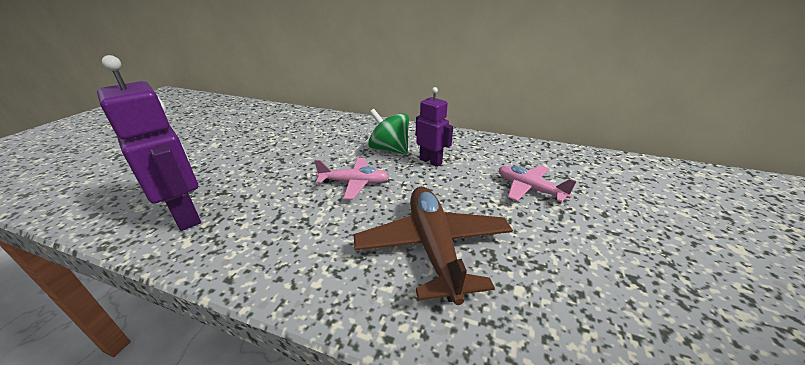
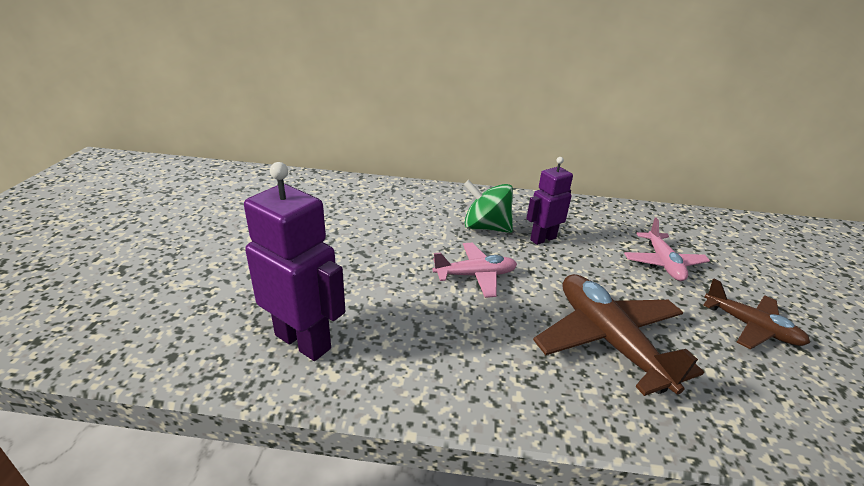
camera: 15 degrees left, 0 degrees up
purple robot [416,87,453,167] -> purple robot turned 60 degrees counterclockwise [526,157,573,245]
pink plane [499,166,577,203] -> pink plane turned 120 degrees counterclockwise [624,218,710,281]
none -> brown plane [703,278,810,349]

